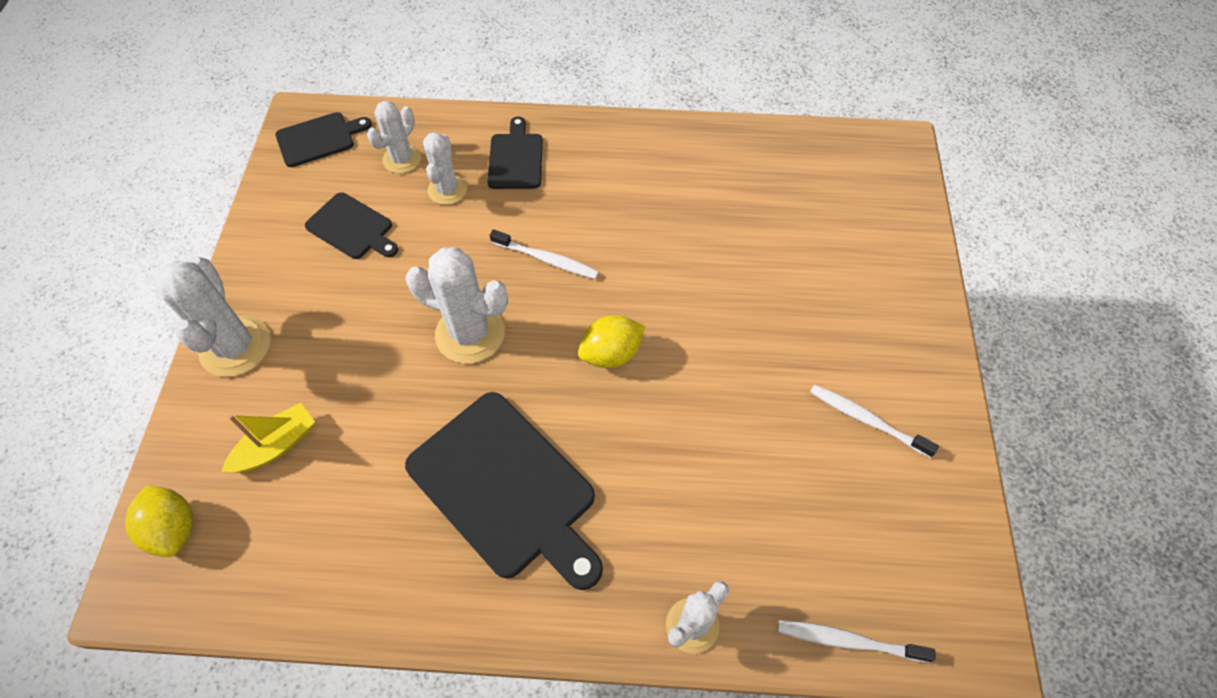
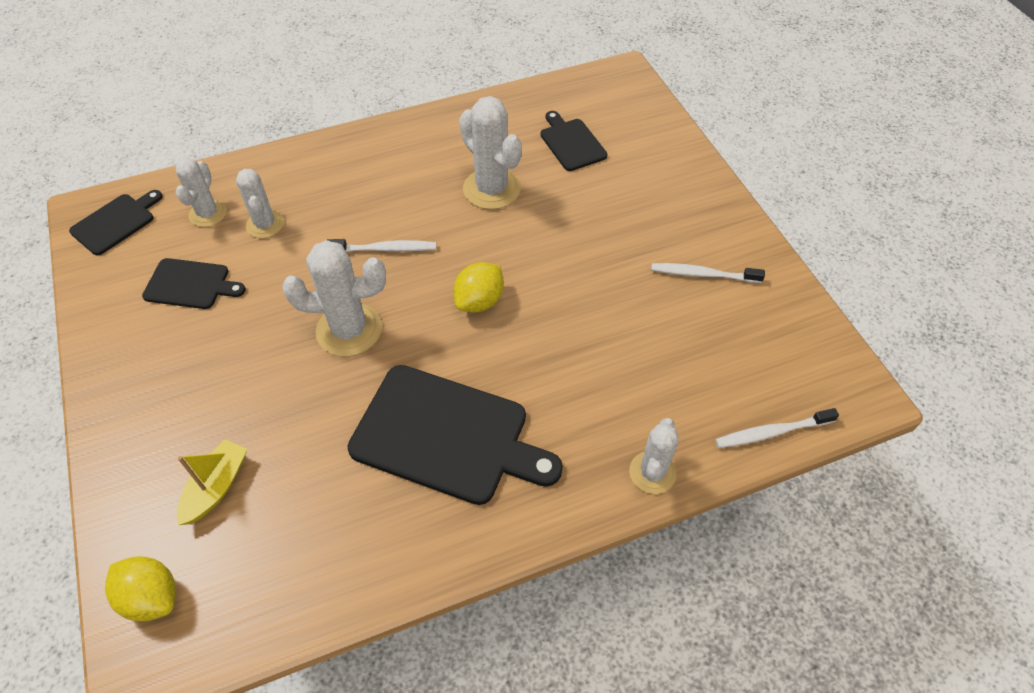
camera: 25 degrees left, 5 degrees down
white cactus [155,257,271,377] -> white cactus moved to [459,96,522,209]
black cutting board [488,116,543,189] -> black cutting board moved to [541,111,608,171]

